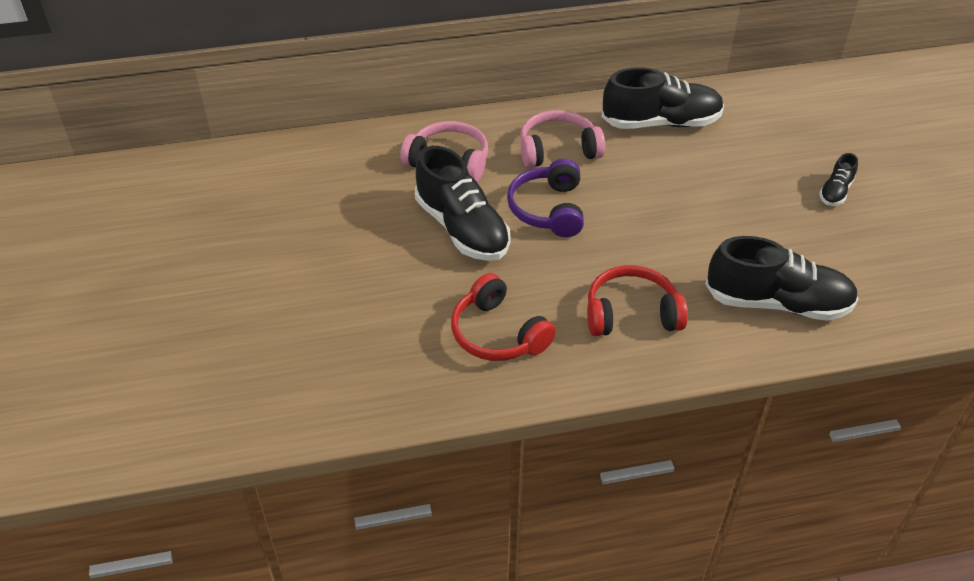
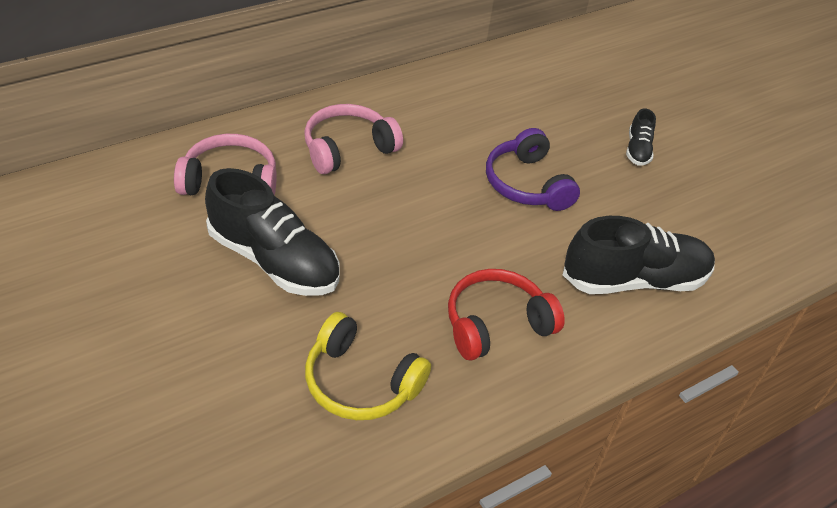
camera: 25 degrees left, 0 degrees up
red headphones [451,273,556,361] -> yellow headphones [305,312,431,420]
purple headphones [507,159,584,237] -> purple headphones moved to [486,128,580,211]
black shoe [602,67,724,129] -> none

